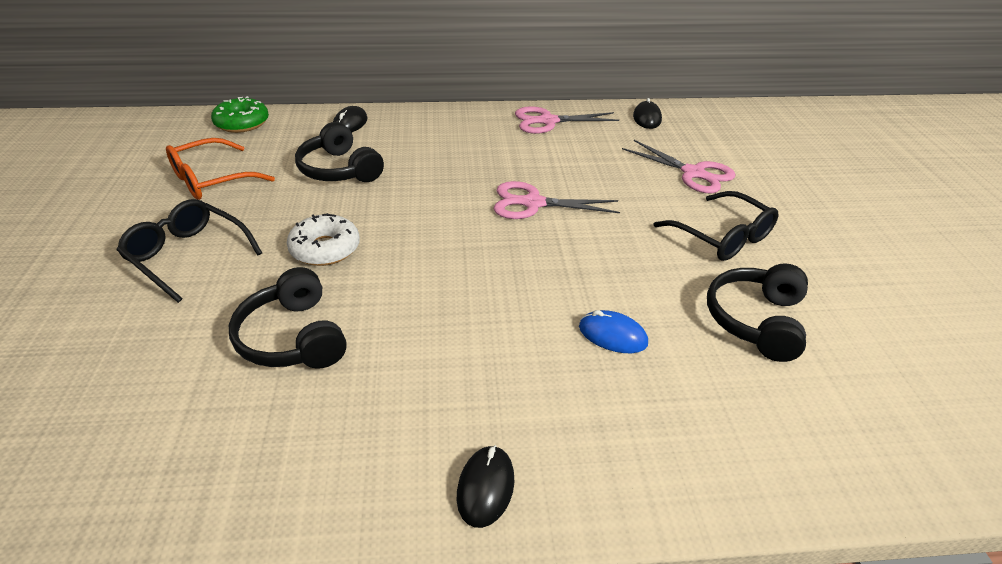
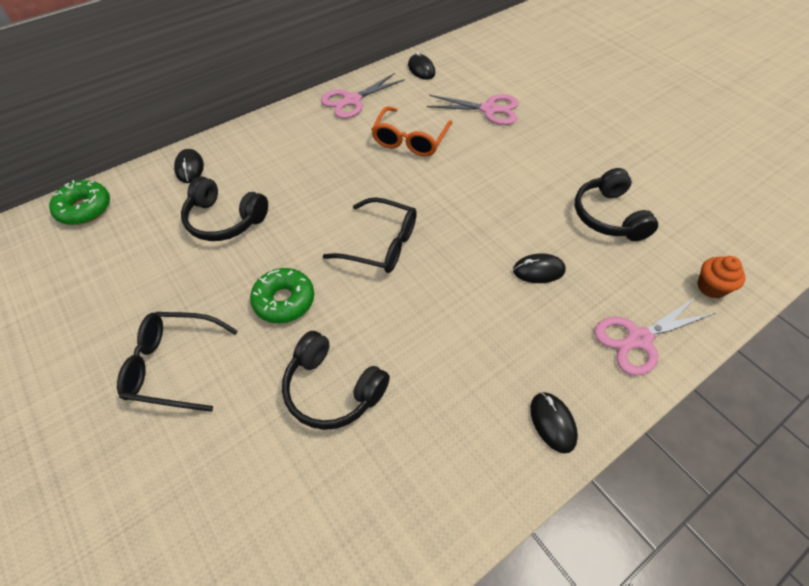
camera: 30 degrees left, 15 degrees up
orange glasses [166,138,275,200] -> orange glasses moved to [371,106,452,157]
white donut [287,213,360,266] -> green donut [250,268,314,323]
pink scissors [494,181,620,219] -> pink scissors moved to [594,297,715,376]
blue mouse [579,310,648,353] -> black mouse [513,253,566,283]
black glasses [653,191,779,261] -> black glasses moved to [323,197,417,273]
none -> orange cupcake [697,256,745,299]

